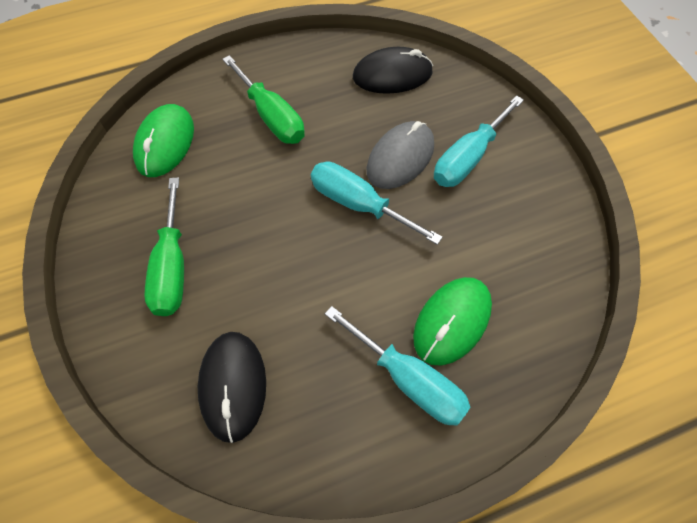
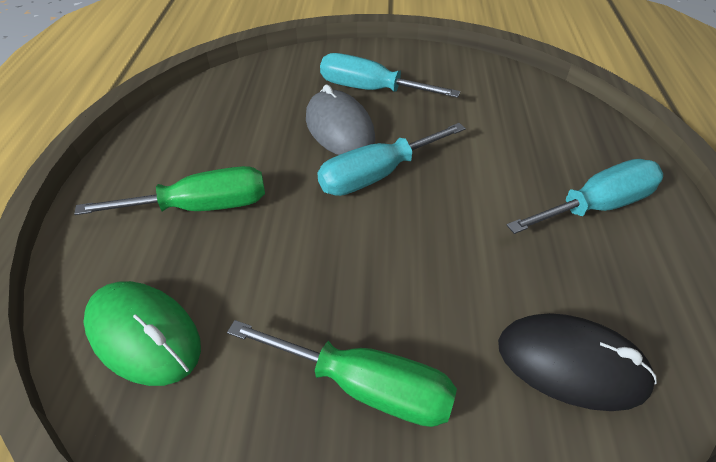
camera: 65 degrees left, 15 degrees down
black mouse [353,47,433,94] -> none
green mouse [413,277,492,366] -> none
turquoise screwdriver [434,95,524,187] -> turquoise screwdriver turned 135 degrees clockwise [320,53,460,98]

